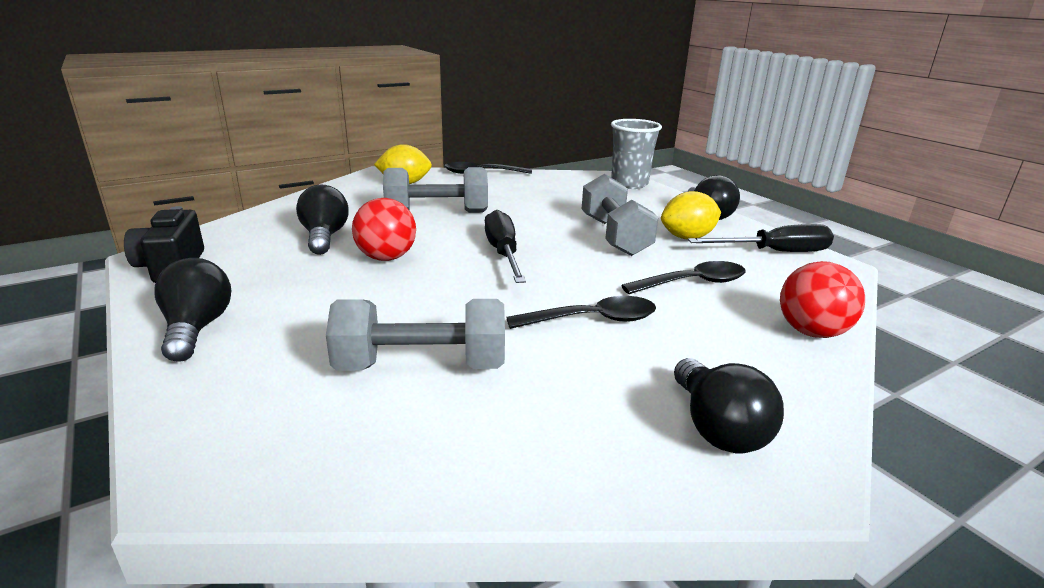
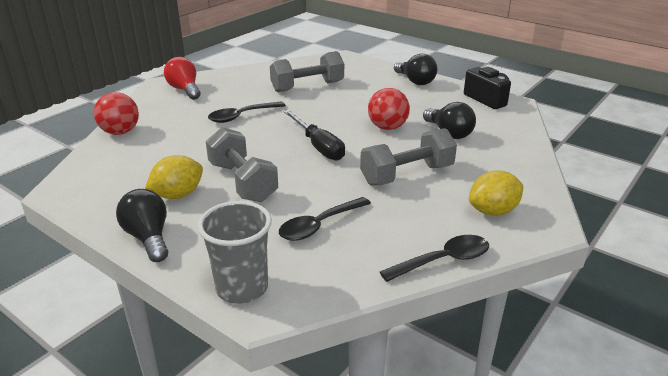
camera: 160 degrees right, 5 degrees up
black spoon [621,261,746,294] -> black spoon moved to [279,197,371,241]
black light bulb [674,358,784,453] -> red light bulb [164,57,201,100]
black screwdriver [688,224,834,252] -> none

